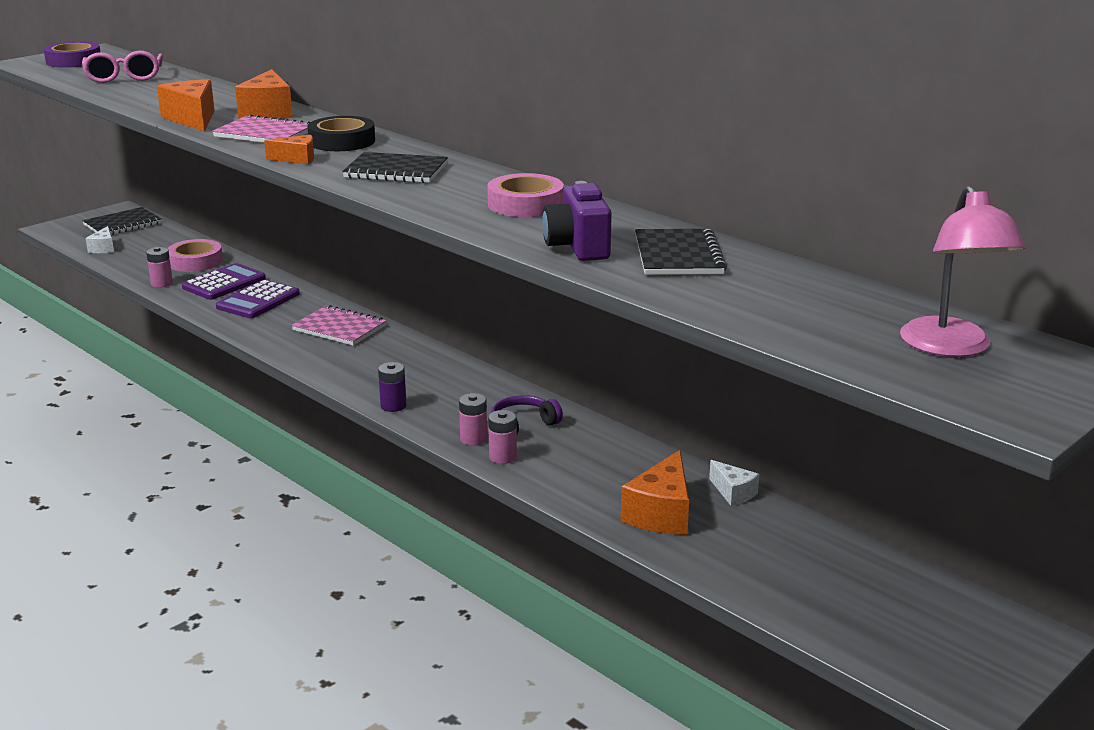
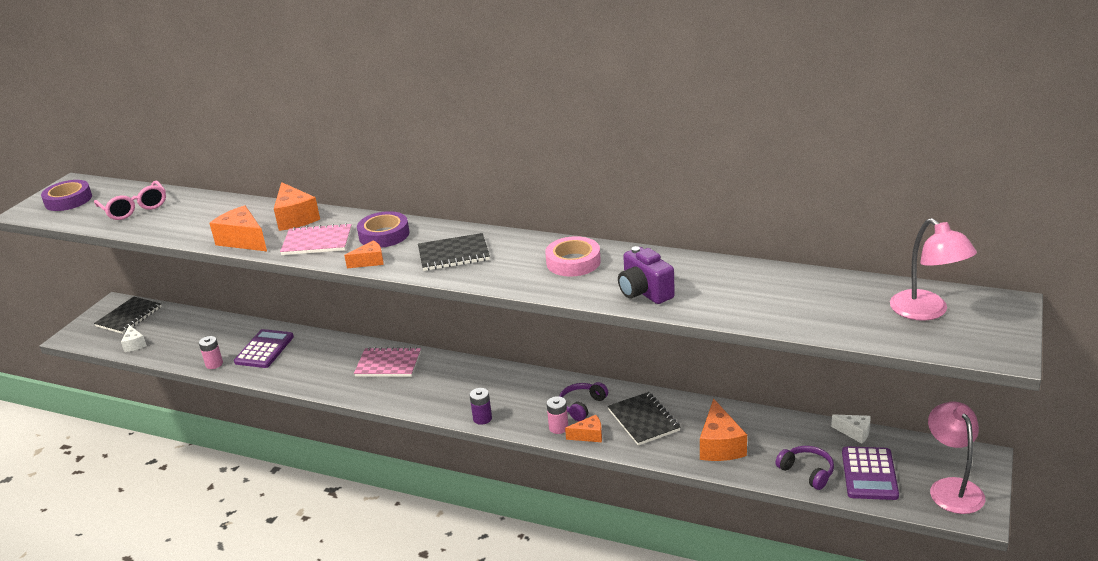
camera: 20 degrees left, 5 degrees up
pink tape [167,239,223,272] -> none
purple calculator [216,280,300,318] -> purple calculator moved to [842,446,899,500]
black tape [307,116,375,151] -> purple tape [357,211,409,248]
pink battery [488,410,517,464] -> orange cheese [565,415,602,442]
black notebook [635,229,727,275] -> black notebook moved to [608,392,680,445]
white cheese [709,460,759,506] -> white cheese moved to [831,414,871,444]
none -> purple headphones [775,446,834,490]
none -> pink lamp [928,402,985,514]

